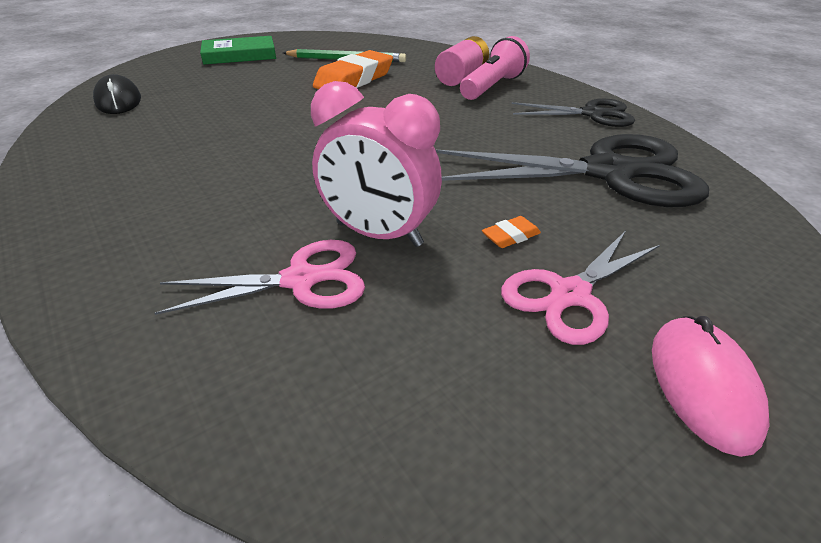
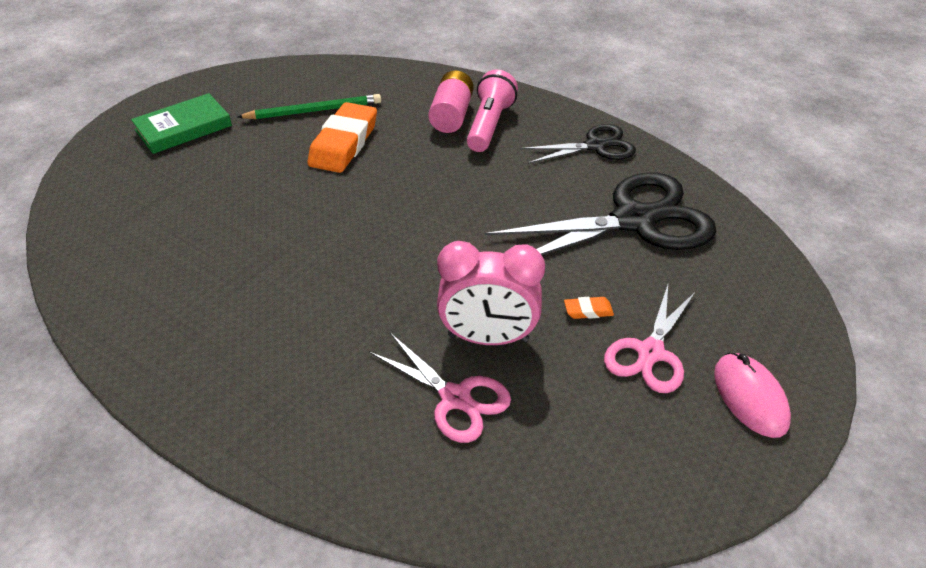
camera: 20 degrees left, 5 degrees up
black mouse [93,74,141,114] -> none
pink scissors [155,240,365,315] -> pink scissors turned 75 degrees clockwise [369,333,511,443]
orange eraser [482,216,541,248] -> orange eraser turned 45 degrees clockwise [564,297,614,319]

